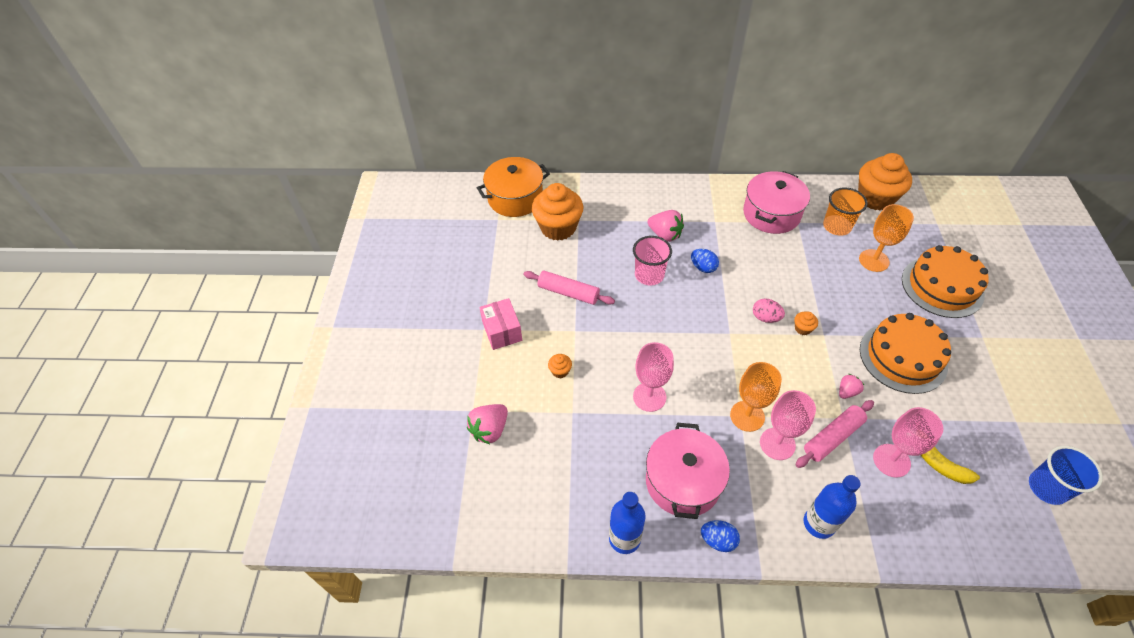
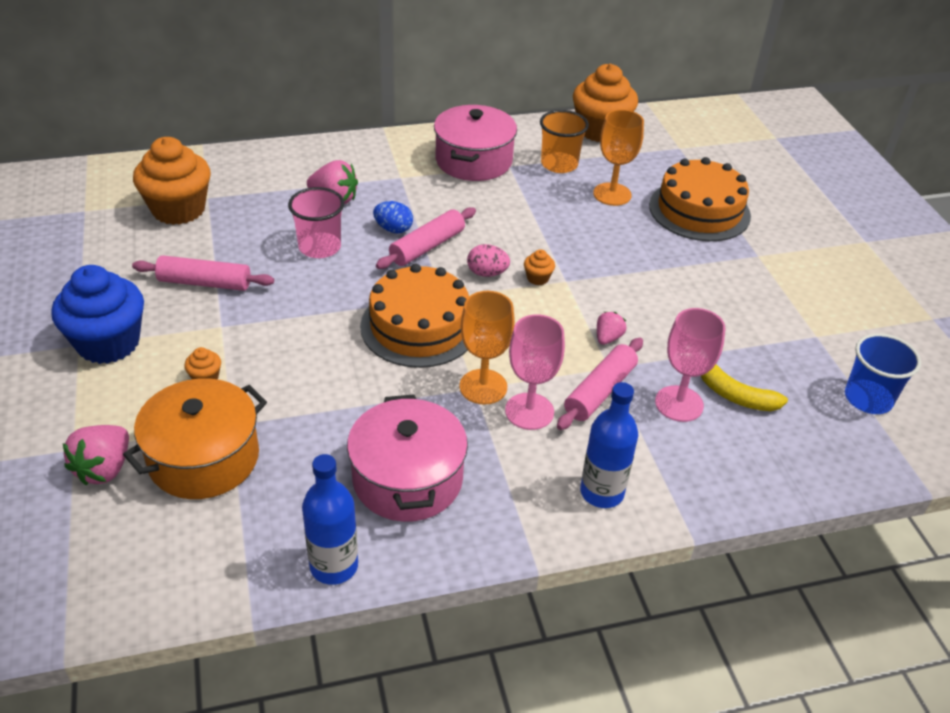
camera: 20 degrees left, 10 degrees down
orange pot [477,157,550,217] -> orange pot moved to [123,378,267,499]
pink box [479,298,522,350] -> blue cupcake [51,265,144,364]
pink goblet [633,342,674,412] -> none
blue egg [701,520,740,552] -> none
orange cake [860,313,951,394] -> orange cake moved to [360,263,469,368]
none -> pink rolling pin [376,207,476,269]

